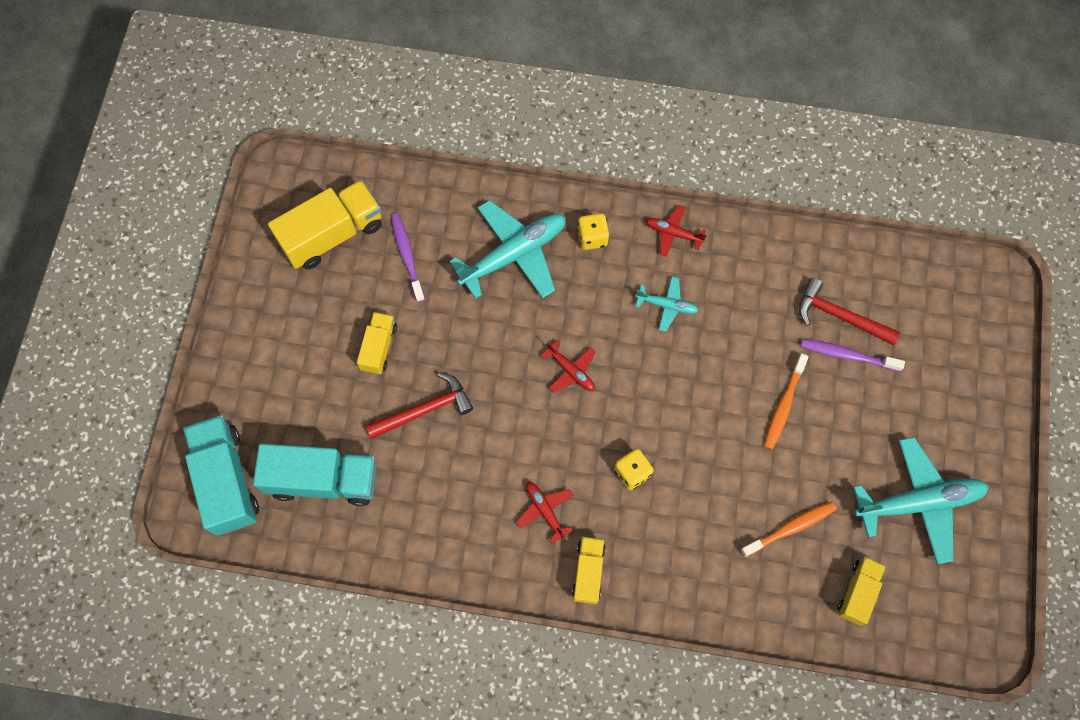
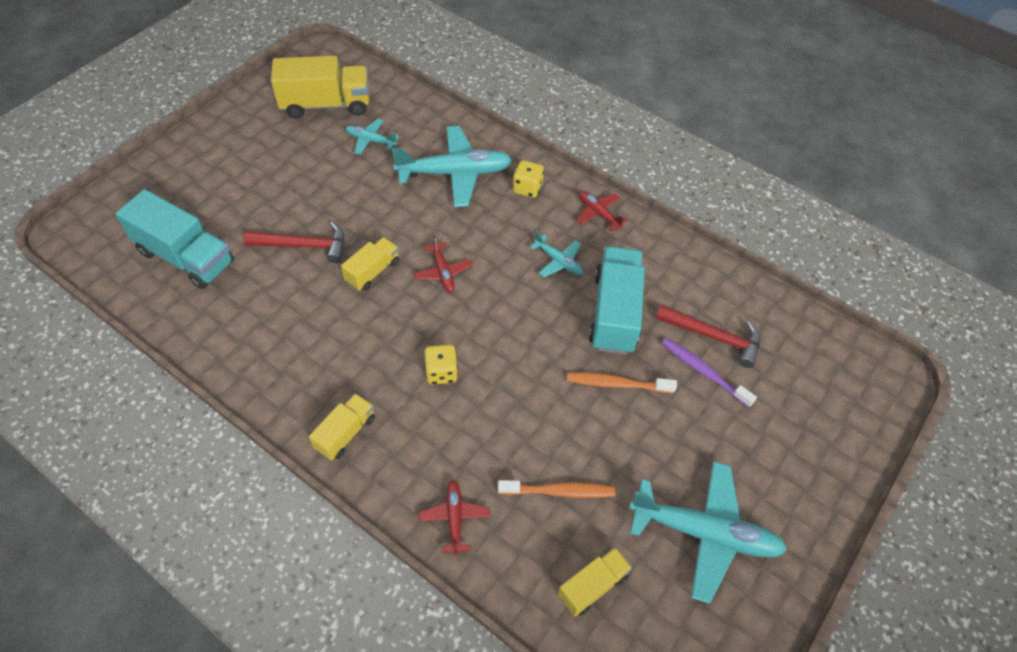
camera: 25 degrees right, 15 degrees down
turquoise truck [183,415,259,536] -> turquoise truck moved to [589,246,645,354]
yellow truck [357,312,397,374] -> yellow truck moved to [341,237,399,291]
purple toothbrush [391,213,425,302] -> turquoise plane [345,119,399,155]
red plane [516,482,573,544] -> red plane moved to [419,480,490,555]
orange toothbrush [764,353,809,450] -> orange toothbrush turned 45 degrees clockwise [567,373,677,393]
red hammer [799,278,900,345] -> red hammer turned 150 degrees clockwise [656,305,761,368]

